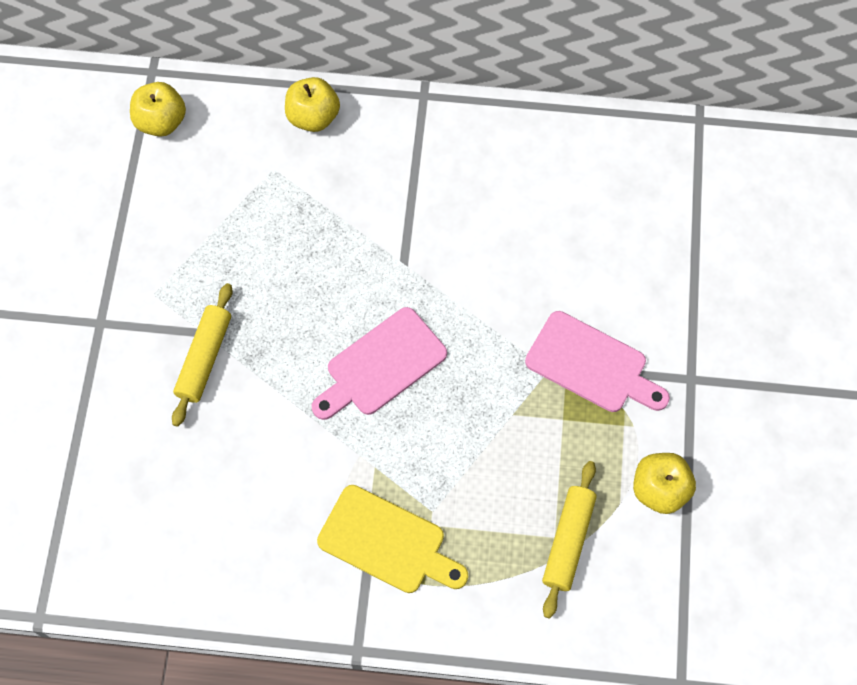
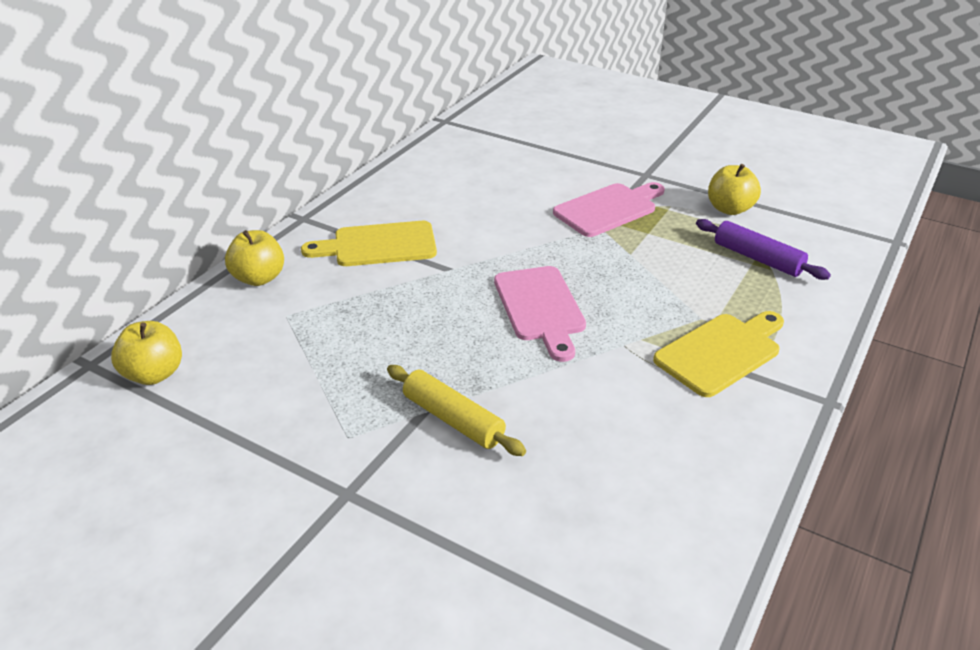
camera: 65 degrees left, 30 degrees down
yellow rolling pin [542,461,597,618] -> purple rolling pin [696,219,831,280]
none -> yellow cutting board [301,221,437,266]

